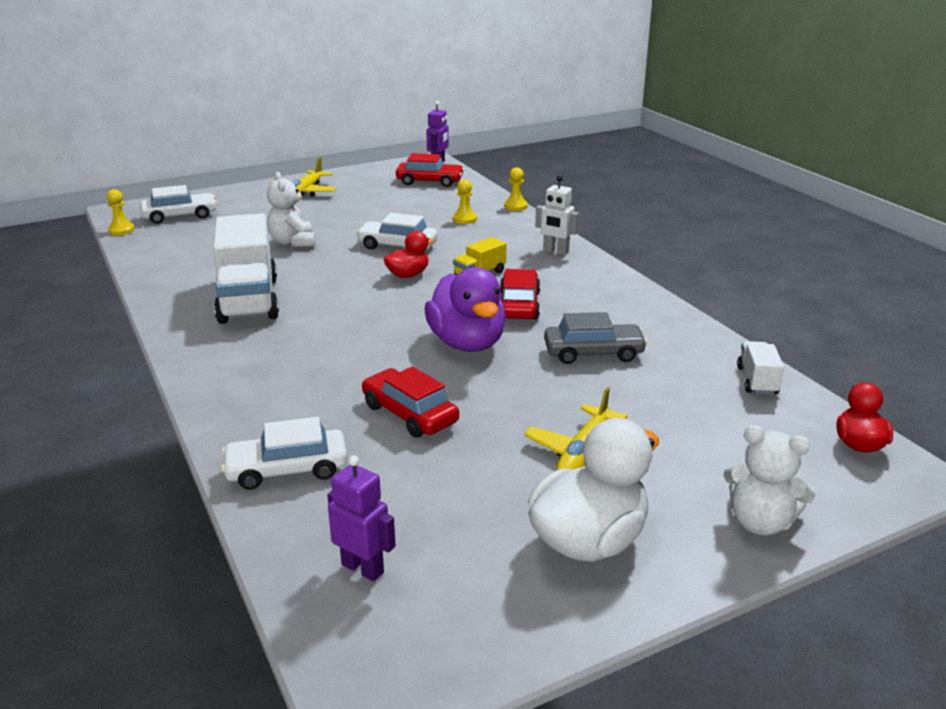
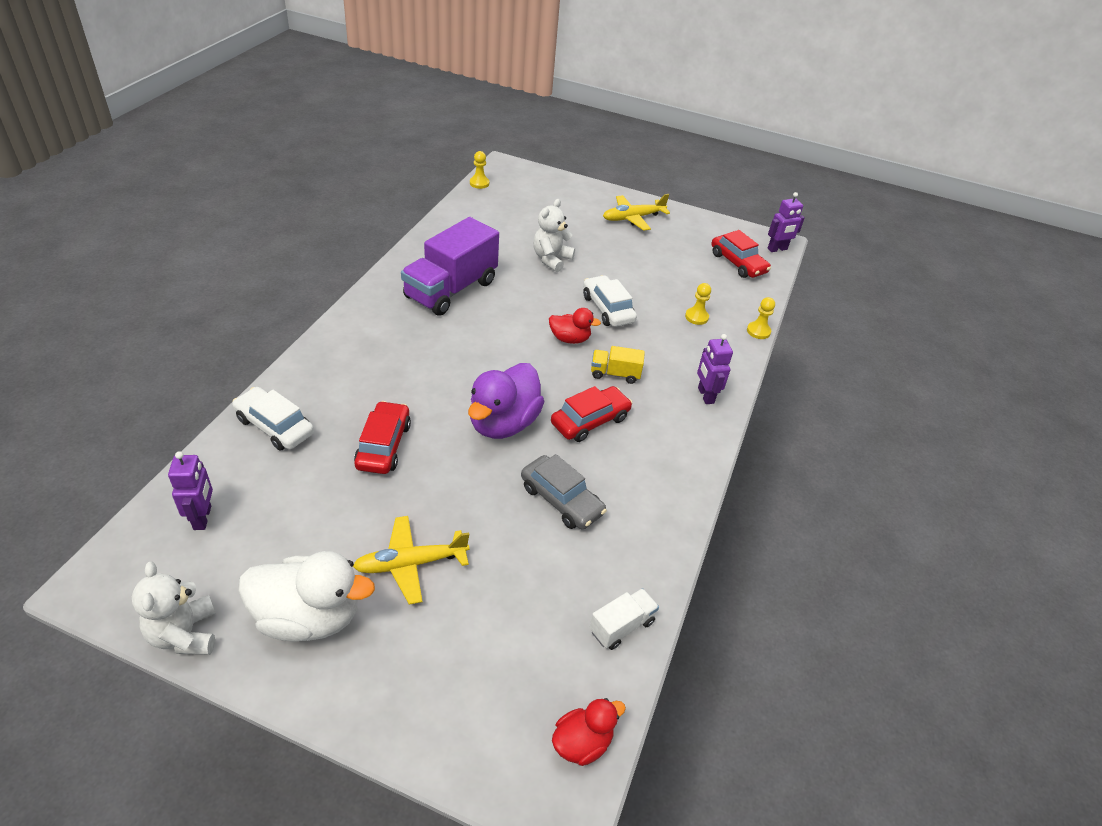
camera: 45 degrees right, 15 degrees up
white car [140,185,217,224] -> none
white truck [213,213,279,324] -> purple truck [401,217,499,316]
white robot [535,175,579,255] -> purple robot [697,334,733,404]
white teddy bear [723,425,816,535] -> white teddy bear moved to [132,562,216,655]

